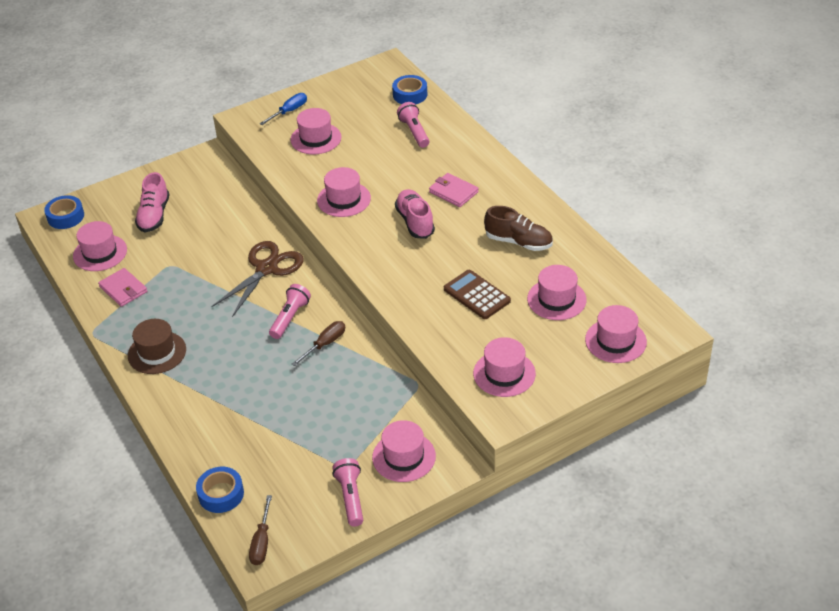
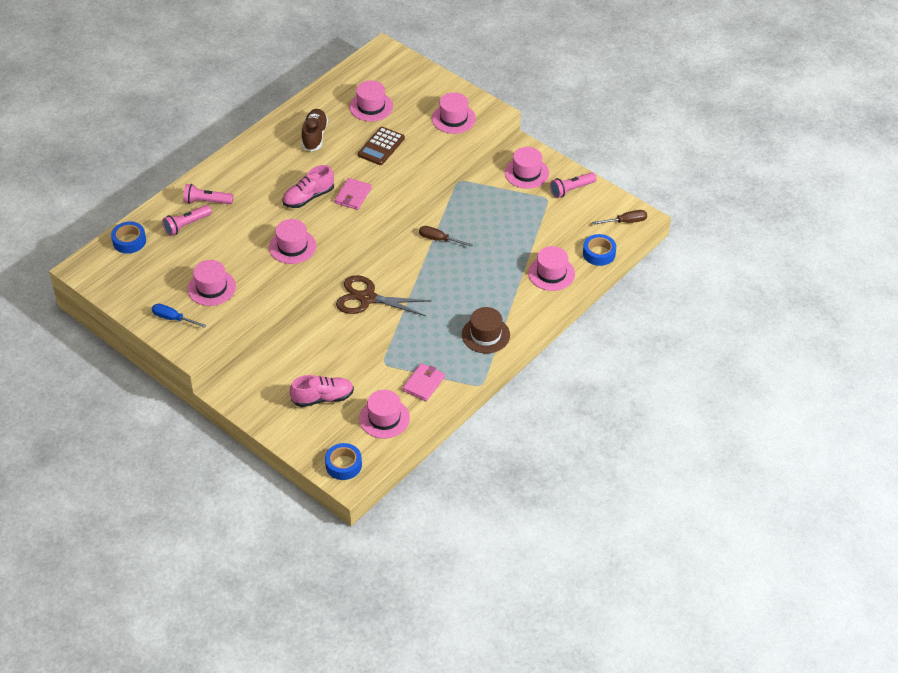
camera: 110 degrees left, 5 degrees up
pink flashlight [269,284,311,339] -> pink flashlight moved to [183,184,233,204]
pink wallet [429,173,479,207] -> pink wallet moved to [334,178,372,210]
pink hat [585,305,647,363] -> pink hat moved to [528,246,575,291]

